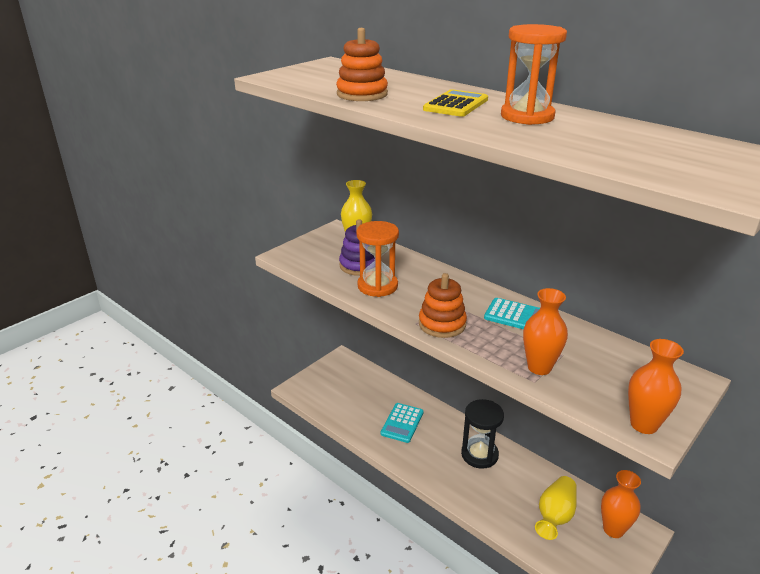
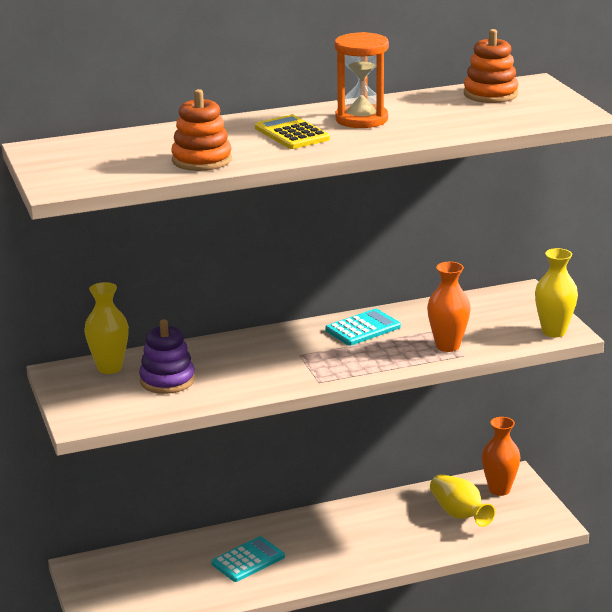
camera: 60 degrees left, 5 degrees down
orange hourglass [356,221,399,297] -> none
turquoise calculator [381,403,423,443] -> turquoise calculator turned 90 degrees counterclockwise [211,536,285,582]
orange stacking toy [419,273,467,338] -> orange stacking toy moved to [464,29,519,103]
black hourglass [461,399,504,469] -> none
orange vase [628,339,684,434] -> yellow vase [535,248,578,337]

